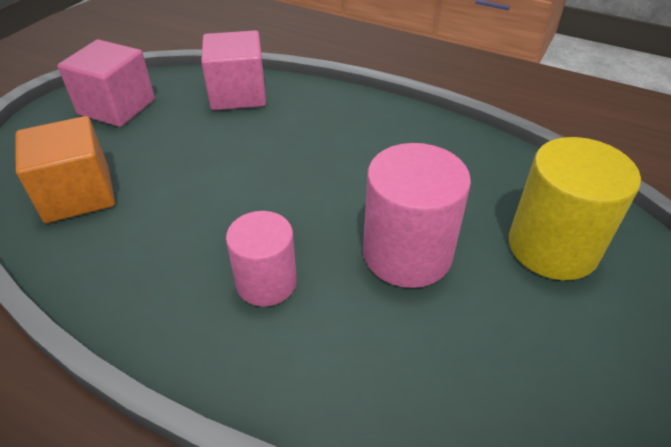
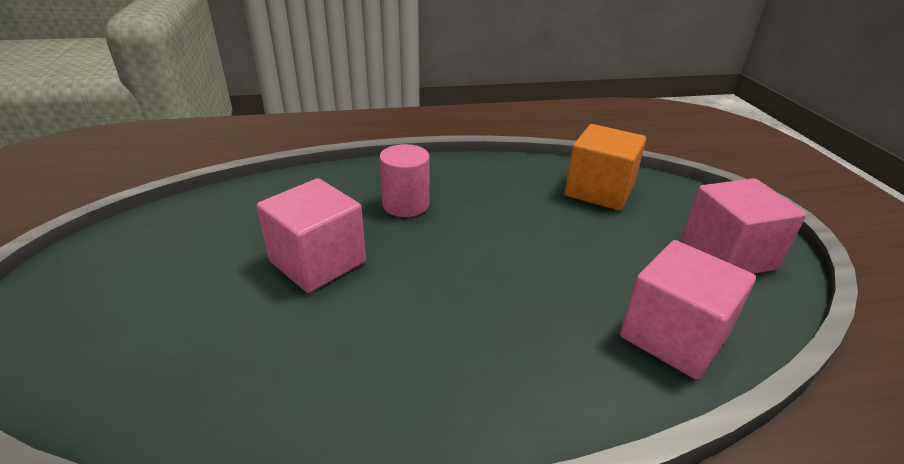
camera: 140 degrees right, 10 degrees down
pink cylinder [363,143,471,288] -> pink cube [256,178,366,293]
yellow cylinder [509,137,641,280] -> none

